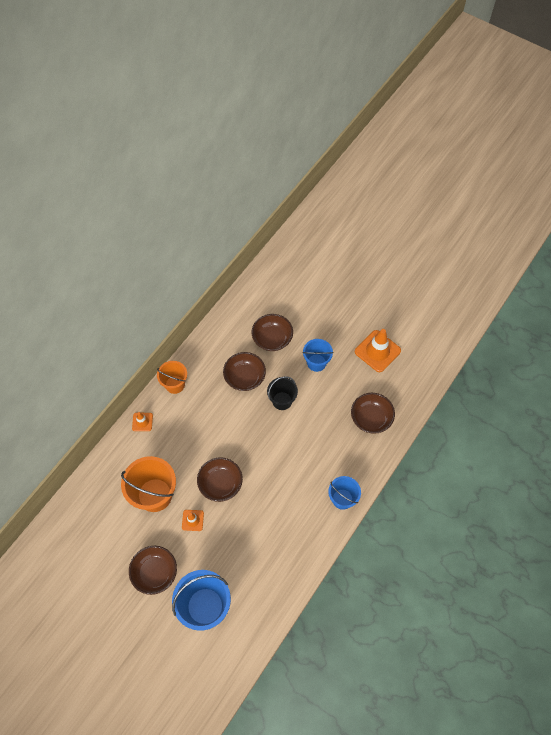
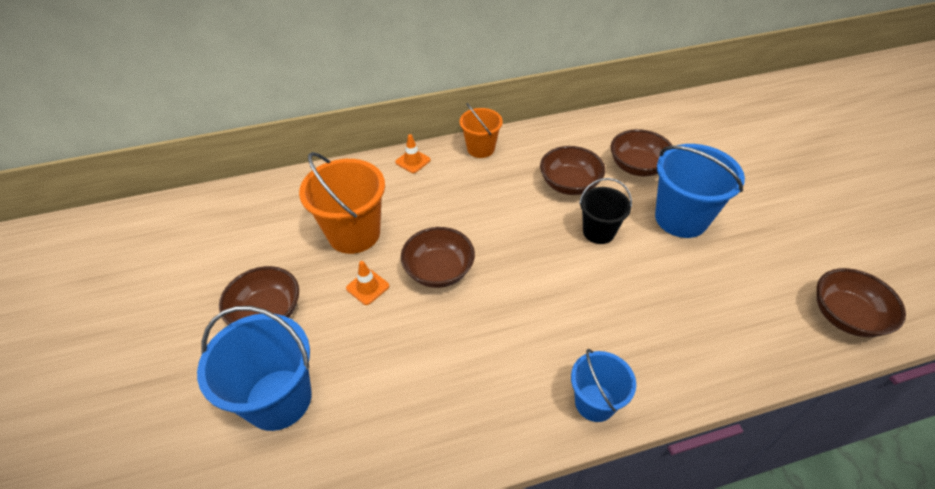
camera: 40 degrees right, 15 degrees down
blue bucket [302,339,333,372] -> blue bucket [655,144,745,238], size x1.65
brown bowl [351,393,395,434] -> brown bowl moved to [817,268,906,337]
orange traffic cone [355,329,401,372] -> none

